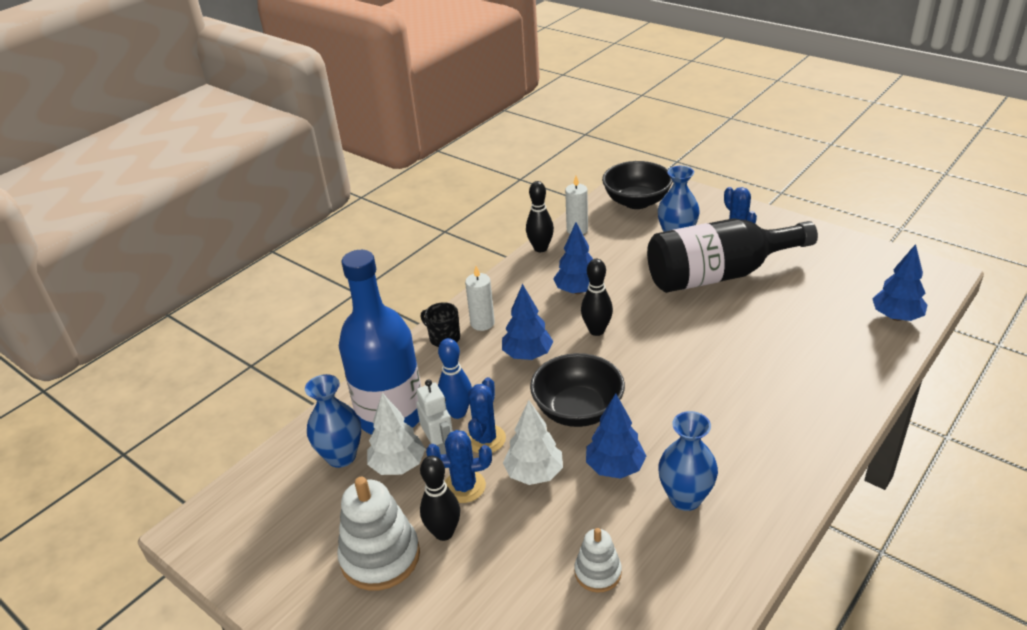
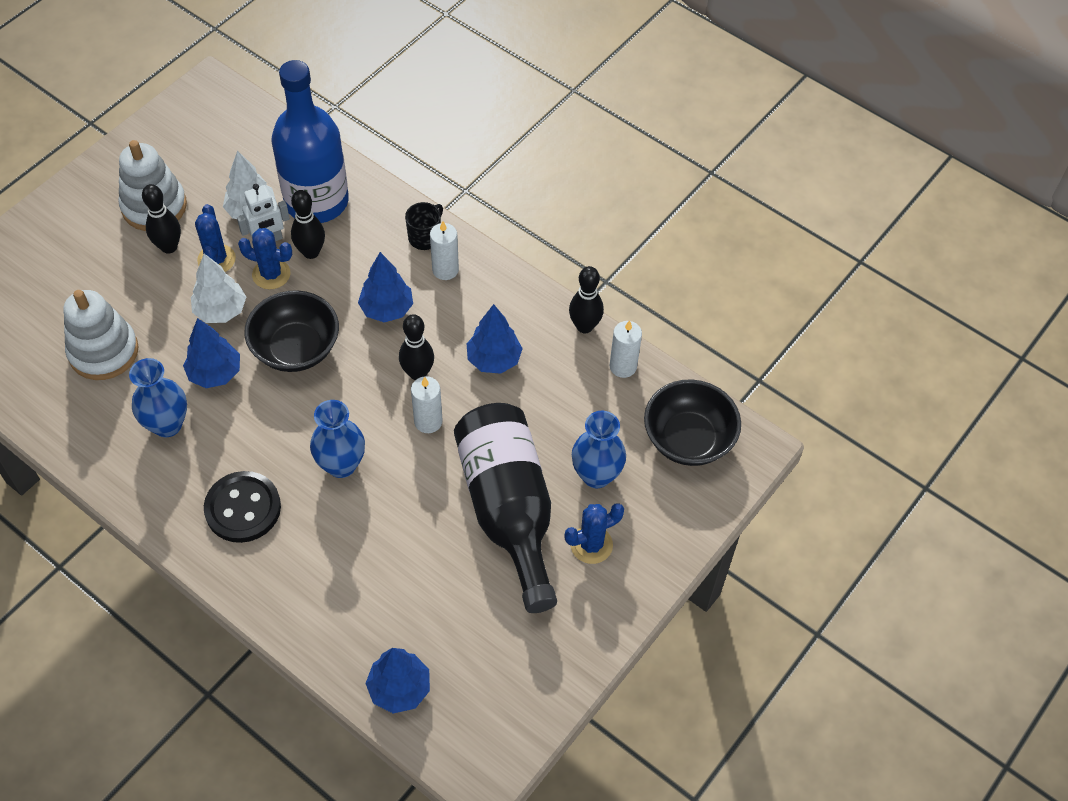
camera: 85 degrees right, 20 degrees up
blue vase [305,374,361,468] -> blue vase moved to [310,400,365,478]
blue bowling pin [438,338,472,419] -> black bowling pin [291,190,325,259]
white stacking toy [575,528,622,593] -> white stacking toy [64,290,139,380], size x1.77
none -> black button [204,471,281,543]
none -> white candle [411,376,443,433]

